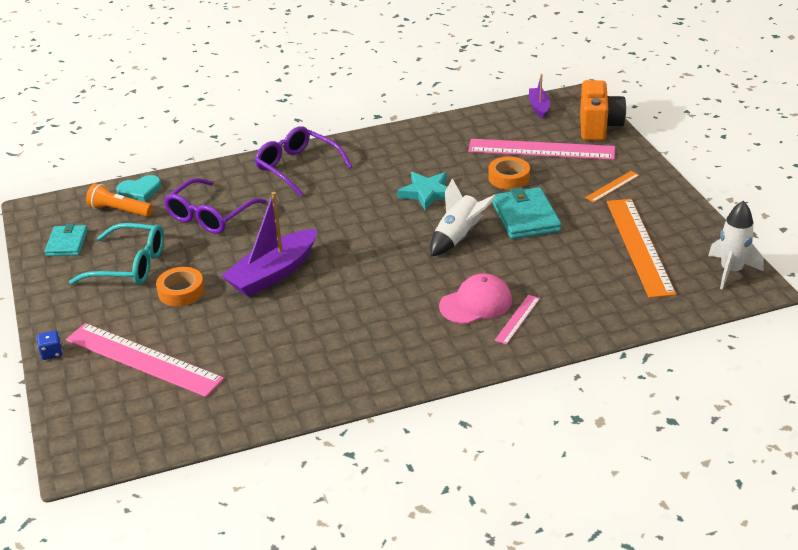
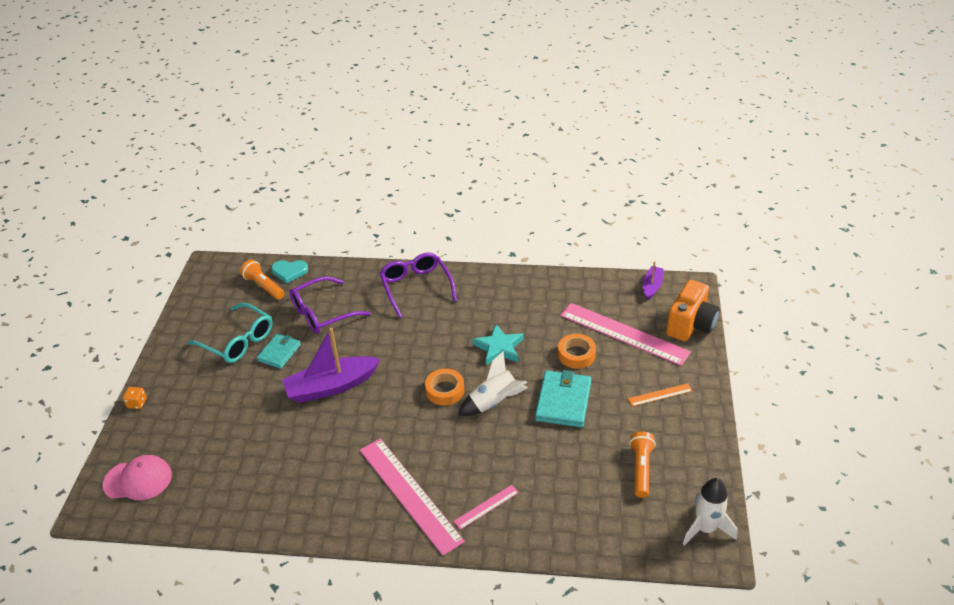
camera: 25 degrees right, 5 degrees up
blue dice [37,330,62,360] -> orange dice [123,387,147,409]
turquoise wallet [45,224,88,256] -> turquoise wallet moved to [257,334,301,369]
pink ruler [66,323,224,397] -> pink ruler moved to [360,438,465,556]
orange tape [156,267,205,306] -> orange tape moved to [425,369,464,406]
pink cap [439,273,512,324] -> pink cap moved to [102,455,172,500]
orange ruler [607,199,676,298] -> orange flashlight [629,431,656,498]

